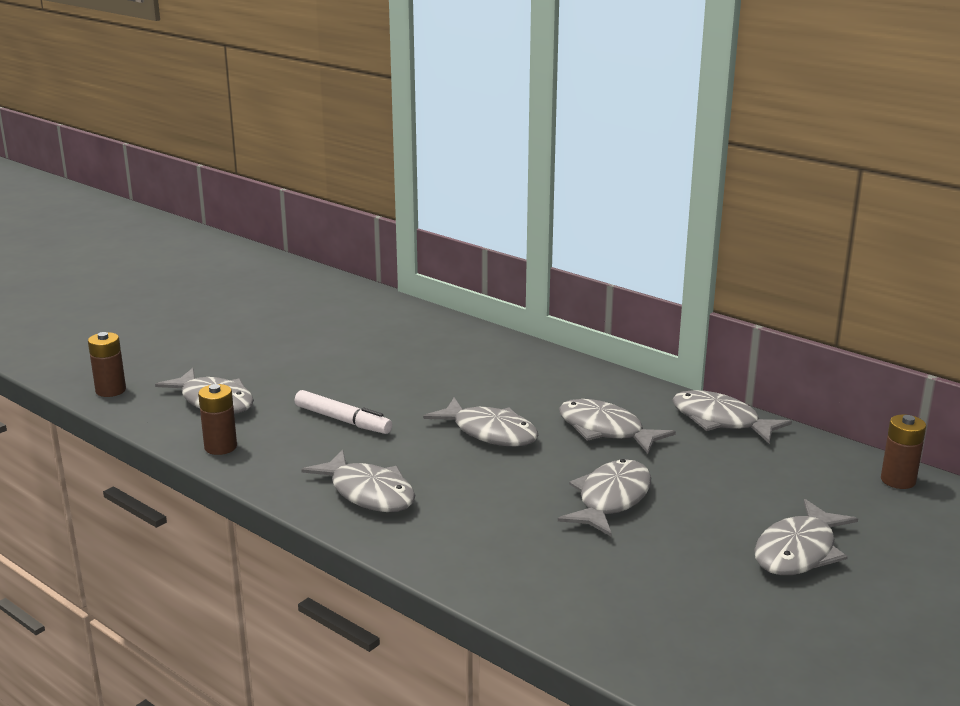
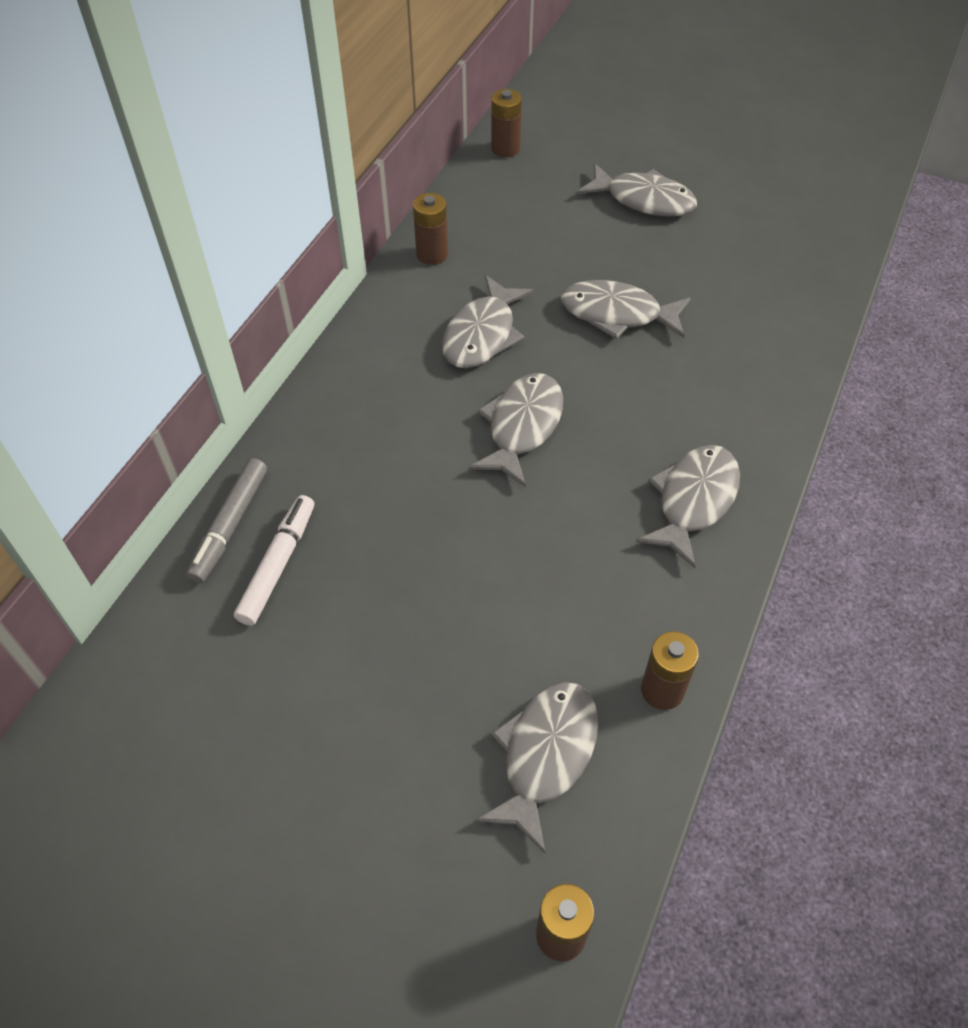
camera: 105 degrees left, 30 degrees up
white marker [295,390,393,434] -> white marker moved to [234,495,314,626]
grey fish [672,390,792,443] -> brown battery [413,193,448,265]
none -> grey marker [186,458,267,583]

